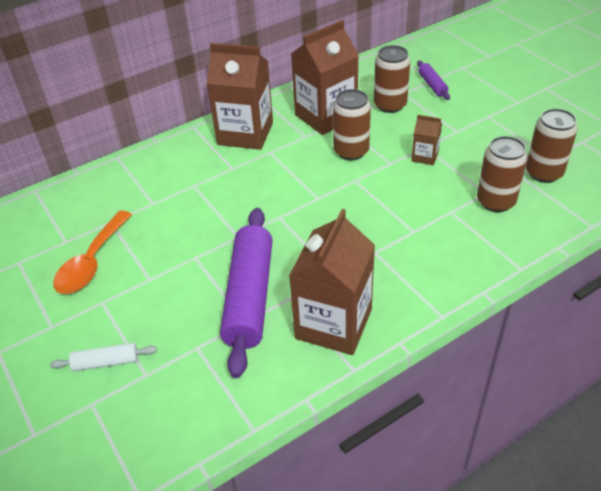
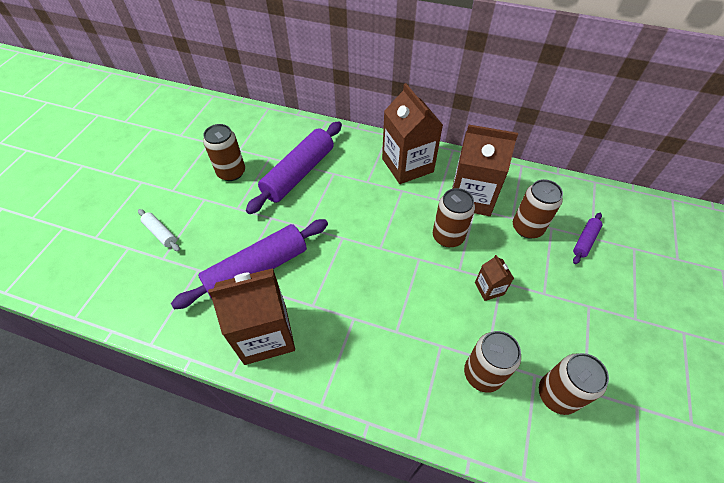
camera: 50 degrees right, 10 degrees up
orange spoon [53,211,132,294] -> brown can [203,124,245,181]
none -> purple rolling pin [246,121,342,214]

